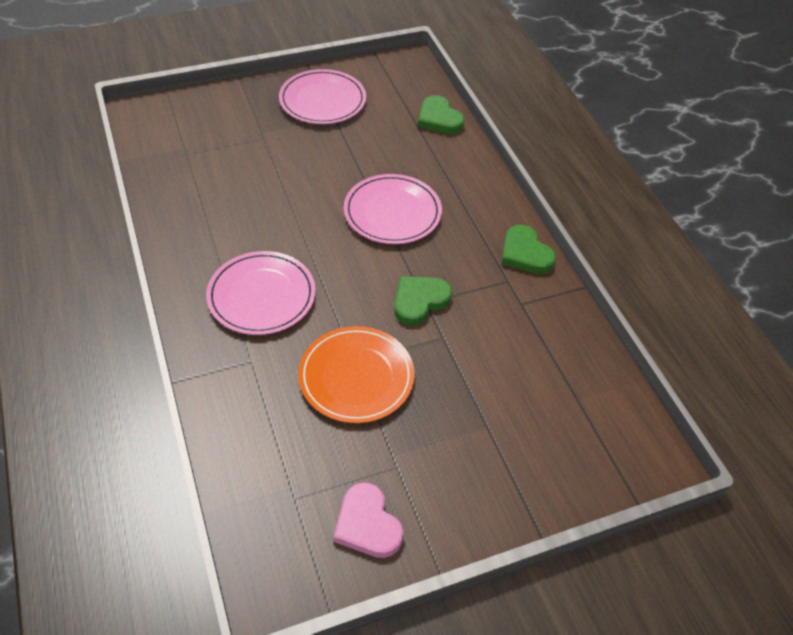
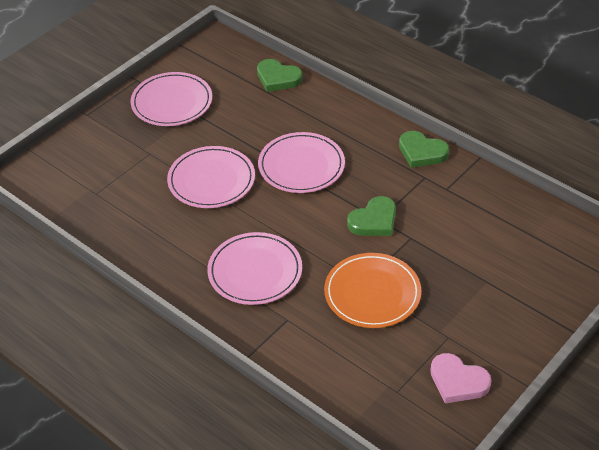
camera: 25 degrees left, 5 degrees down
green heart [394,276,452,326] -> green heart turned 150 degrees counterclockwise [347,196,396,236]
none -> pink plate [167,146,255,208]

